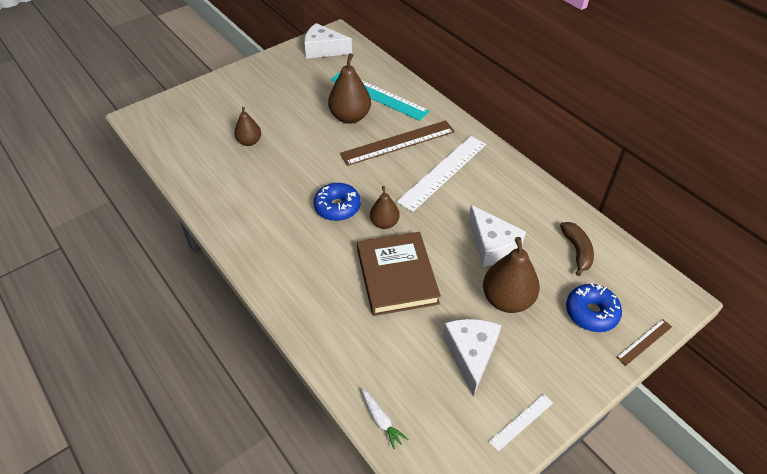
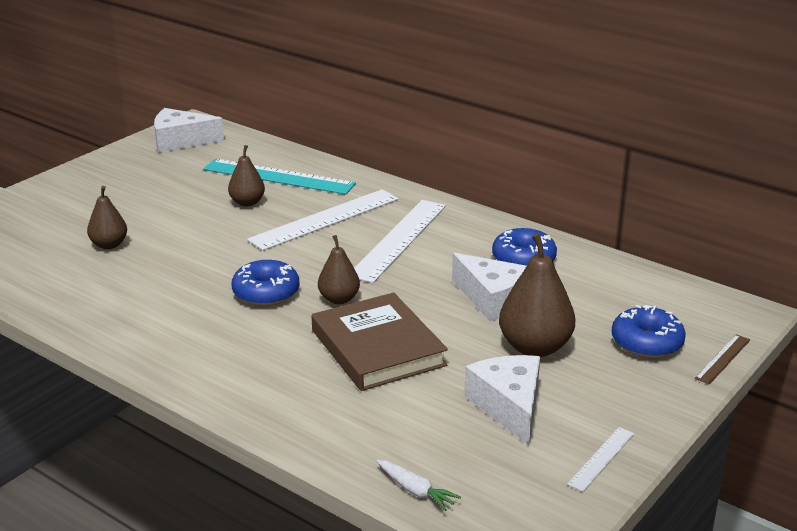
camera: 15 degrees left, 20 degrees down
brown pear [328,53,371,124] -> brown pear [228,145,265,206], size x0.60
brown ruler [340,120,455,166] -> white ruler [247,189,399,251]
brown banana [560,222,594,276] -> none
none -> blue donut [492,228,557,266]

